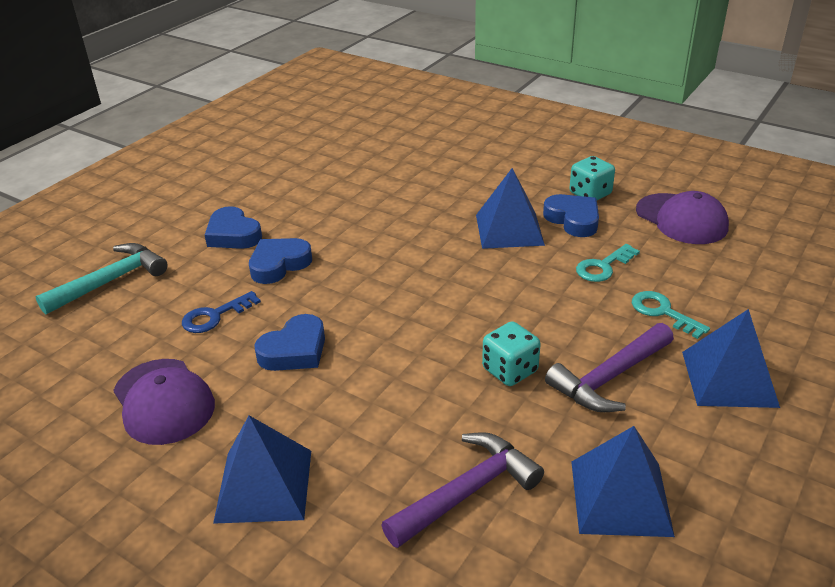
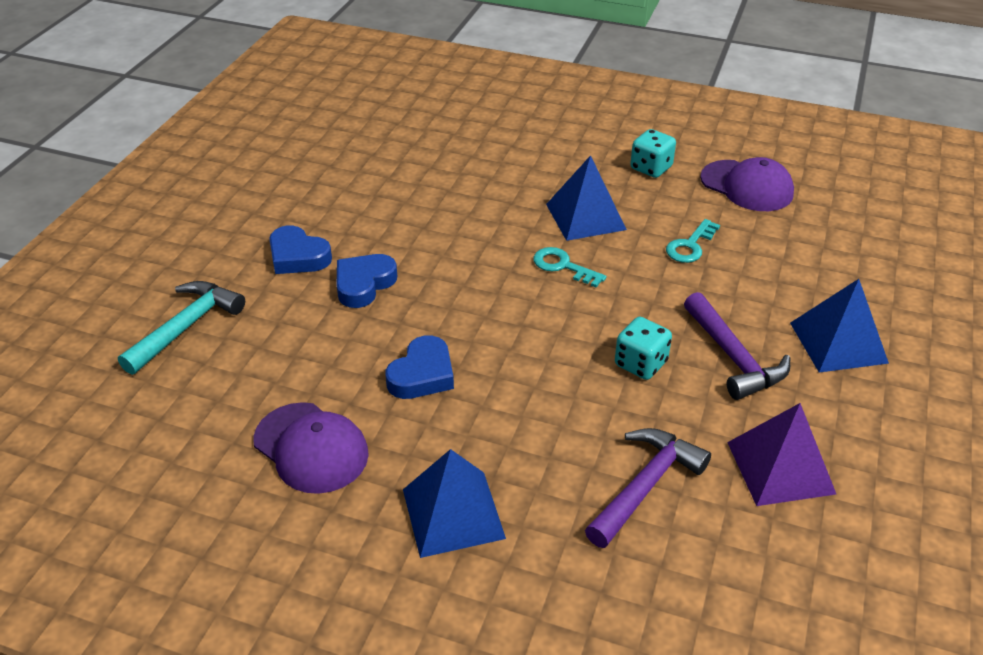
camera: 15 degrees left, 5 degrees up
blue key [182,291,261,333] -> none
blue heart [543,194,599,237] -> none
purple hammer [545,323,674,412] -> purple hammer turned 60 degrees counterclockwise [684,292,790,400]
blue pyramid [571,426,675,537] -> purple pyramid [727,403,836,506]
turquoise key [632,291,710,339] -> turquoise key moved to [533,247,607,287]

